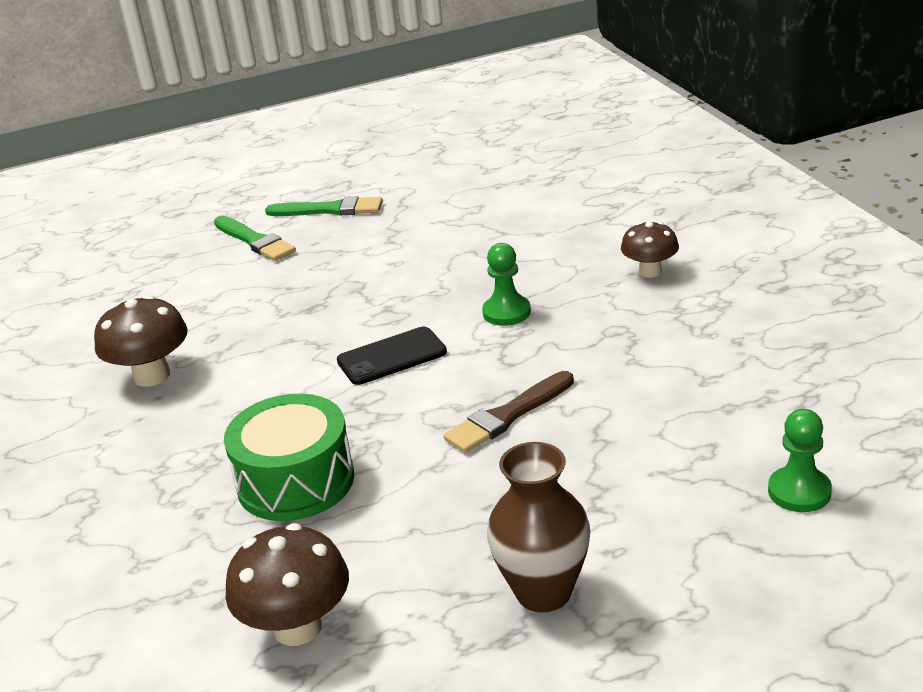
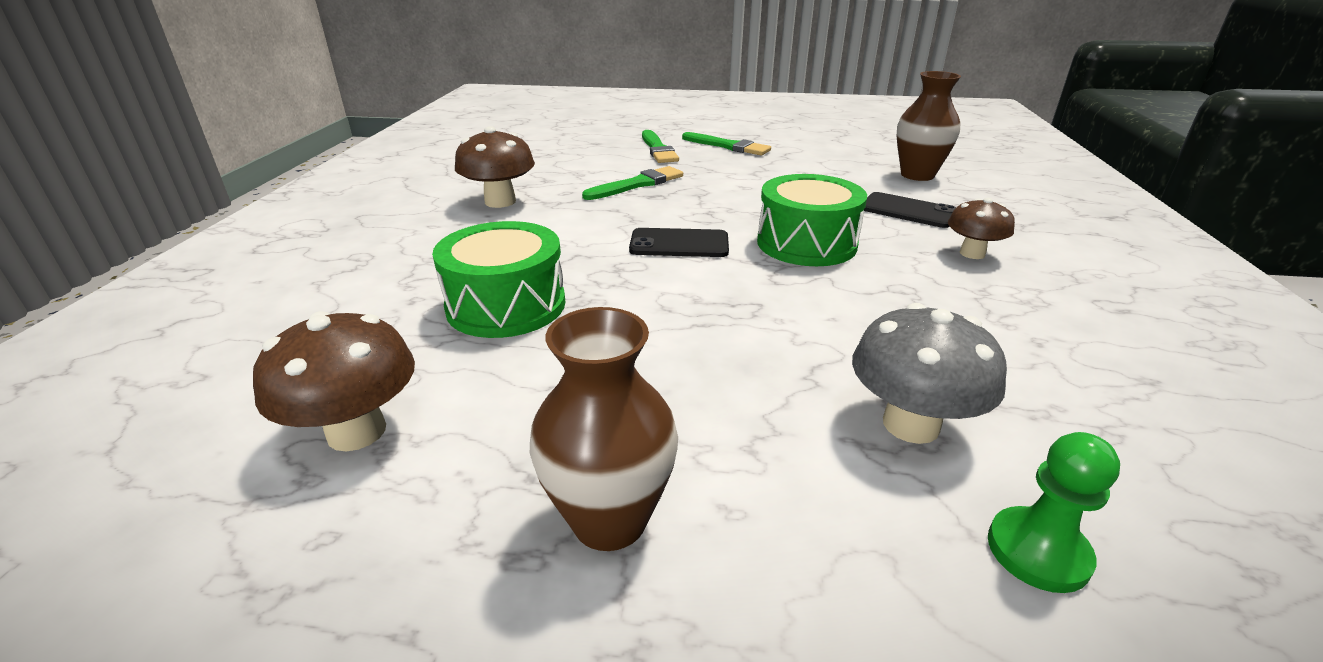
camera: 25 degrees right, 0 degrees up
brown brush [444,371,574,453] -> none
green pawn [482,243,531,326] -> green drum [757,174,867,266]
none -> green brush [582,166,683,200]
none -> grey mushroom [852,303,1007,444]
none -> black phone [864,192,956,228]
none -> brown vase [897,71,961,181]

